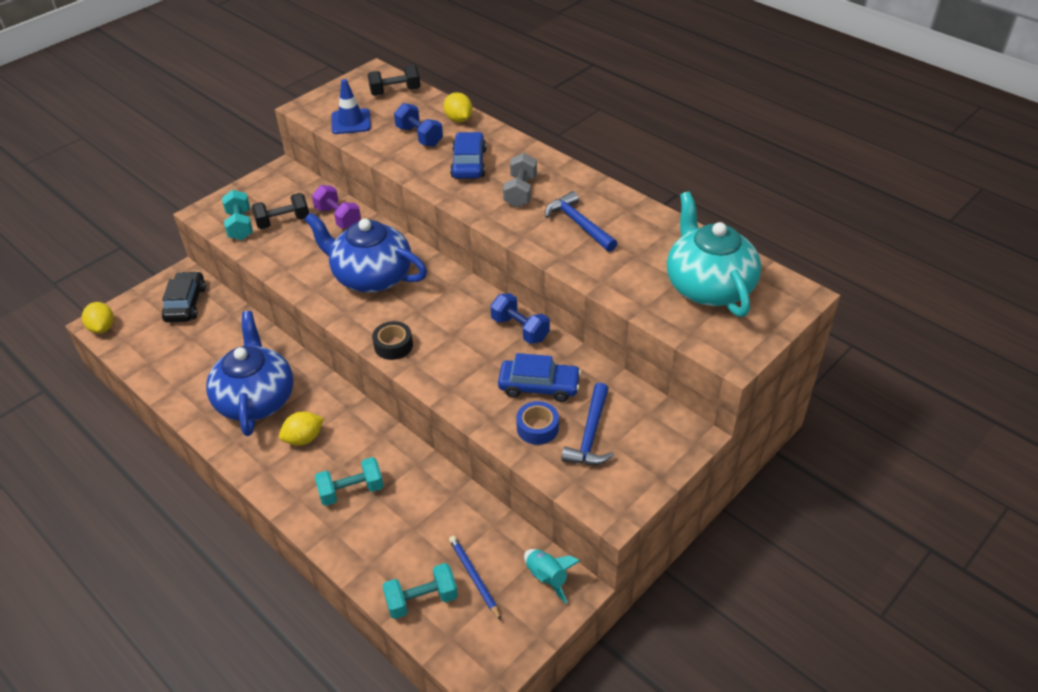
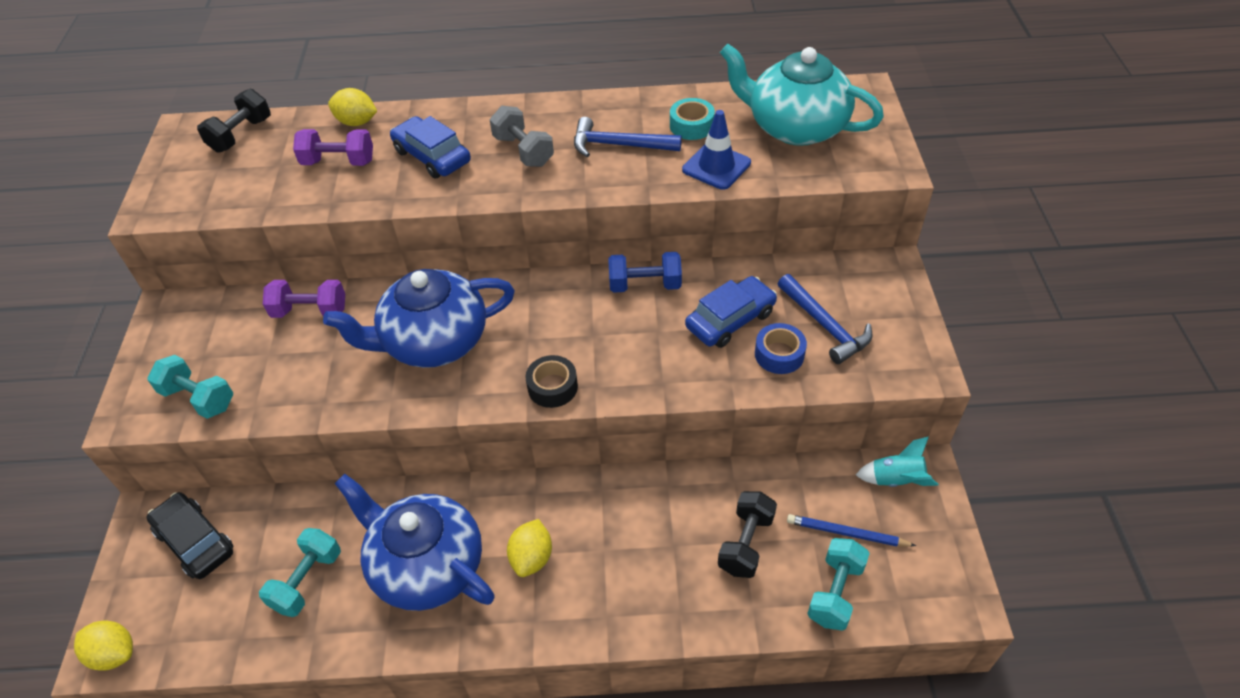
camera: 45 degrees left, 5 degrees up
black dumbbell [252,193,309,229] -> black dumbbell moved to [718,491,777,578]
turquoise dumbbell [315,457,384,506] -> turquoise dumbbell moved to [259,528,341,617]
blue traffic cone [332,79,371,134] -> blue traffic cone moved to [682,110,751,190]
blue dumbbell [394,103,443,147] -> purple dumbbell [293,129,373,166]
none -> turquoise tape [670,98,715,140]

